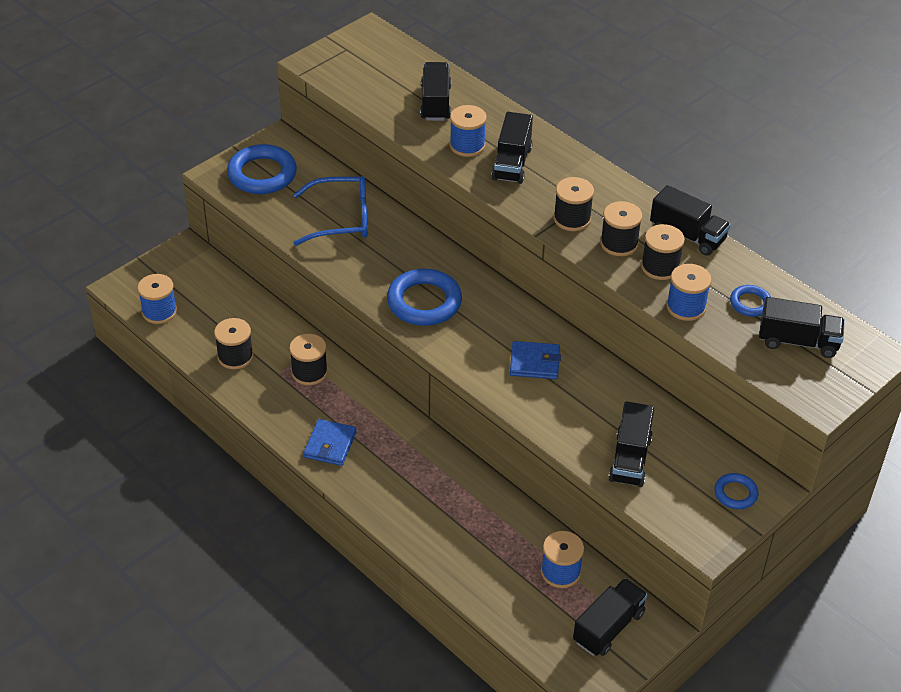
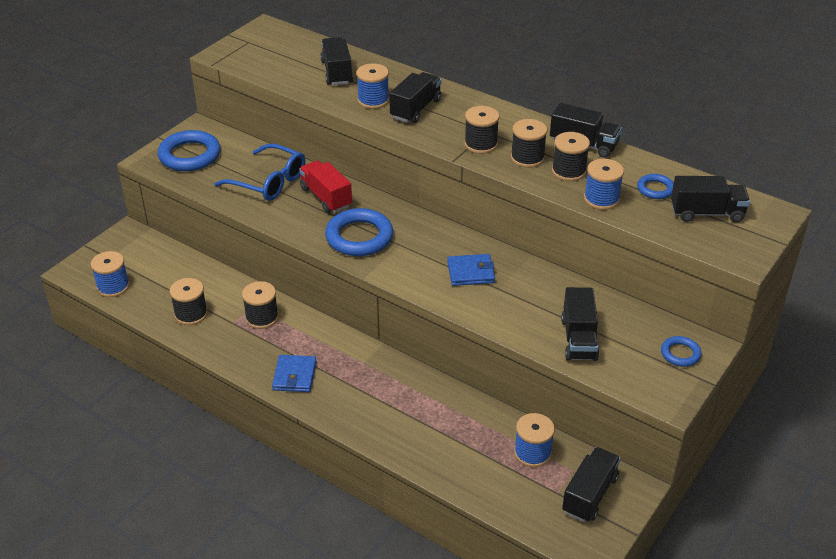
camera: 10 degrees left, 5 degrees down
blue glasses [293,176,368,246] -> blue glasses turned 45 degrees clockwise [214,143,305,201]
black truck [492,112,533,184] -> black truck turned 150 degrees counterclockwise [389,72,442,123]
none -> red truck [299,160,352,213]

